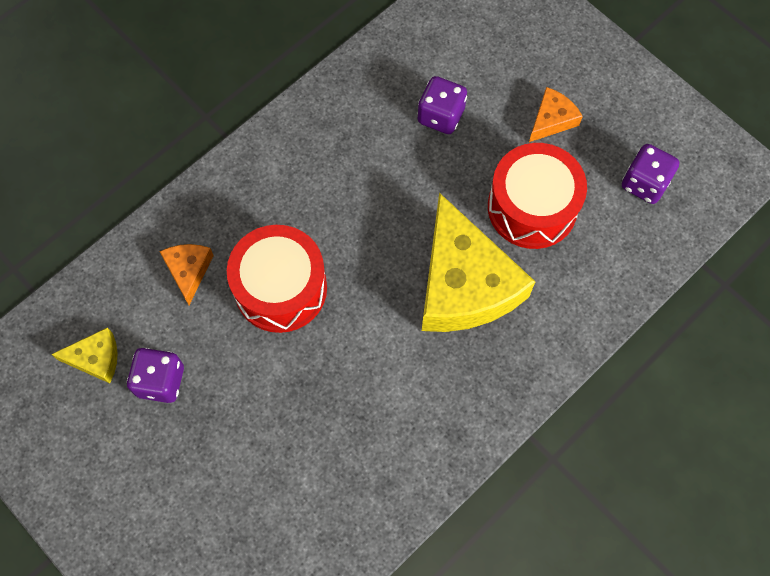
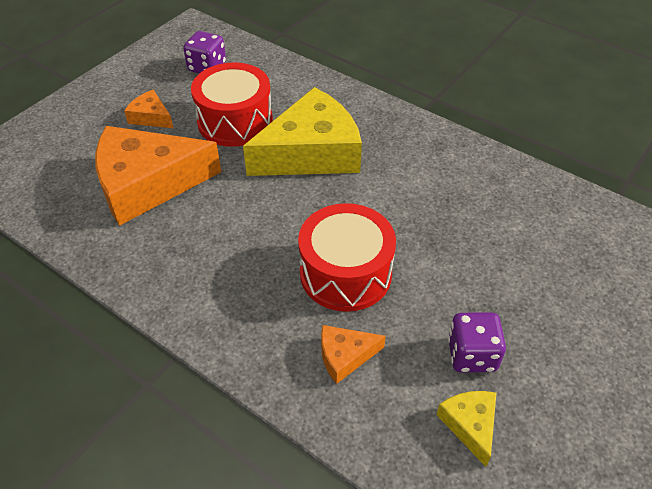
camera: 100 degrees left, 20 degrees down
purple dice [418,76,467,134] -> orange cheese [95,126,221,226]

